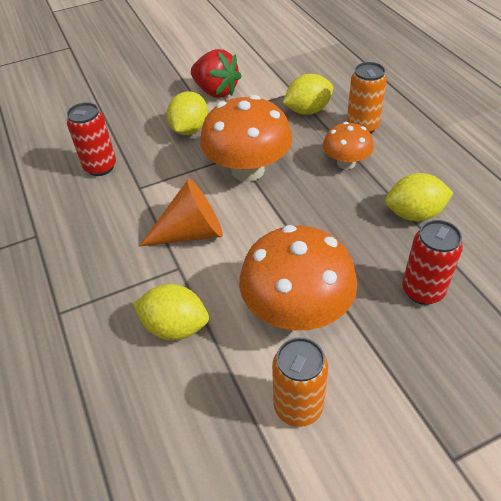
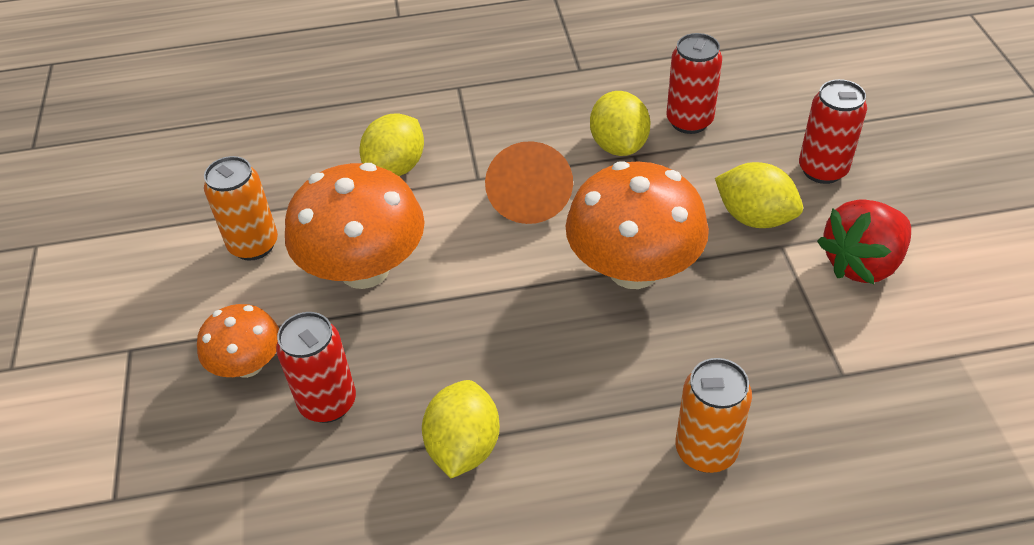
camera: 105 degrees right, 0 degrees up
yellow lemon [283,74,333,115] -> yellow lemon moved to [590,91,650,156]
orange mushroom [323,122,374,169] -> orange mushroom moved to [197,304,279,378]
none -> red can [799,79,867,184]

